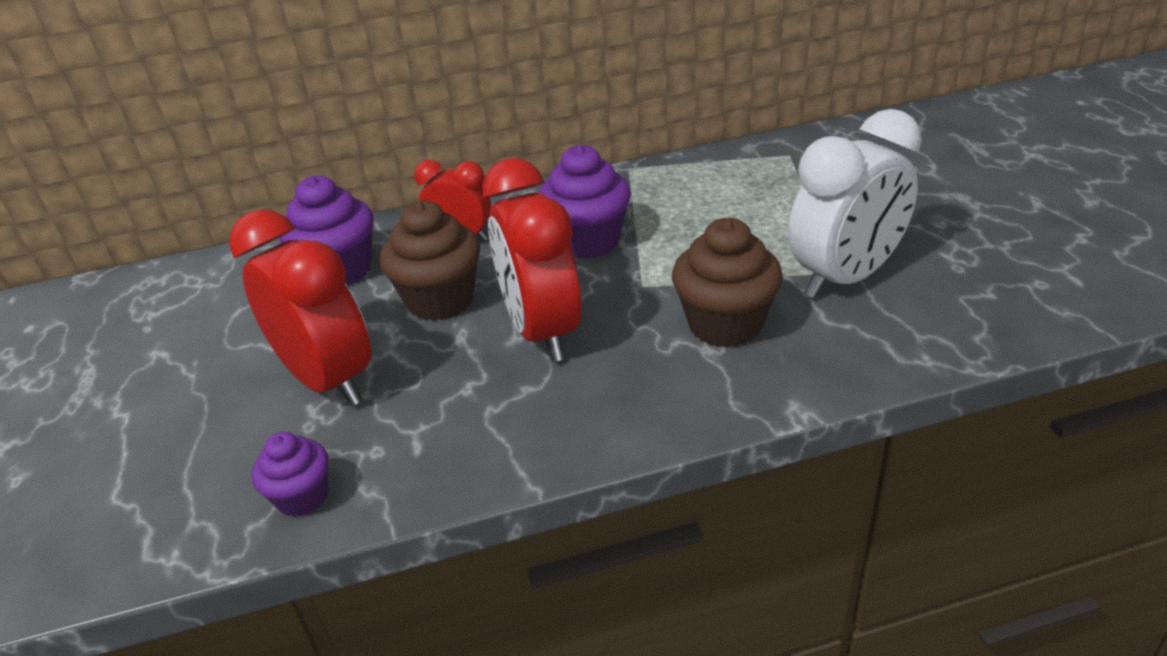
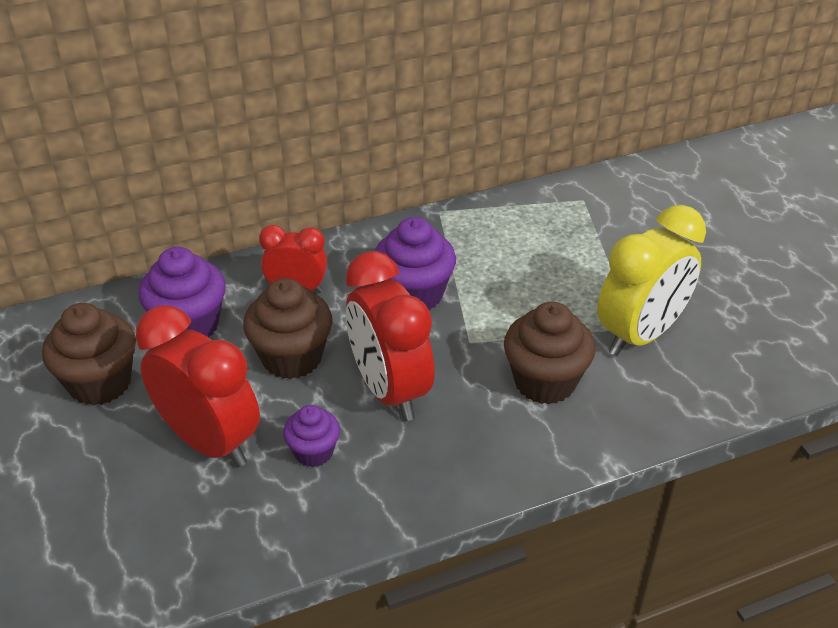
camera: 10 degrees left, 5 degrees up
purple cupcake [251,432,329,517] -> purple cupcake moved to [283,405,340,467]
white clock [788,109,922,299] -> yellow clock [597,205,706,356]
none -> brown cupcake [42,303,136,406]

